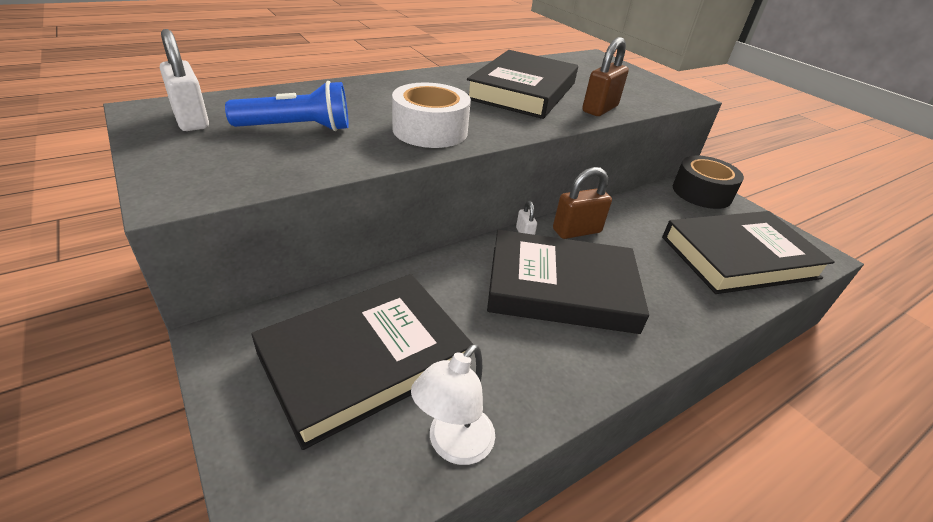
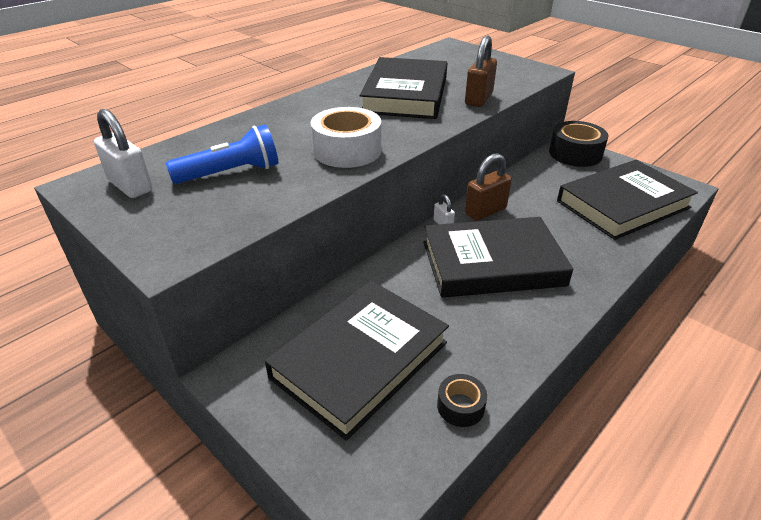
camera: 10 degrees left, 0 degrees up
white lamp [411,344,495,465] -> black tape [437,374,487,427]

